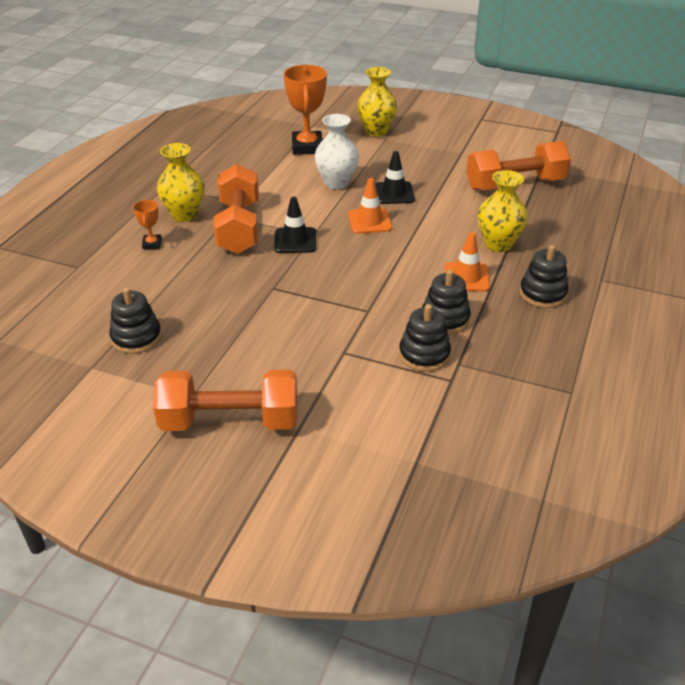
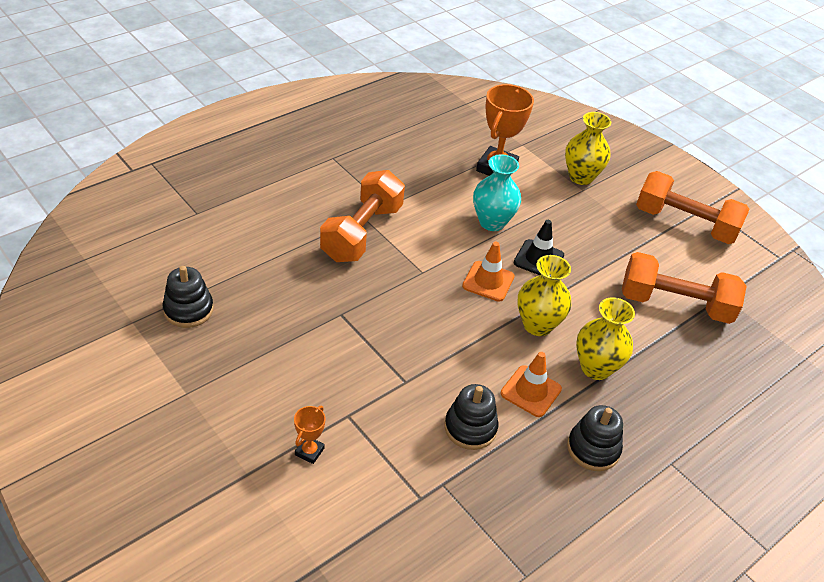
camera: 25 degrees right, 5 degrees up
orange trophy [133,200,162,249] -> orange trophy moved to [294,406,326,464]
orange dumbbell [153,370,297,431] -> orange dumbbell moved to [636,171,749,244]
yellow vase [157,143,204,222] -> yellow vase moved to [518,255,571,336]
black traffic cone [274,197,316,253] -> none
white vase [315,114,359,189] -> turquoise vase [473,154,521,231]
black stacking toy [399,304,451,372] -> none

